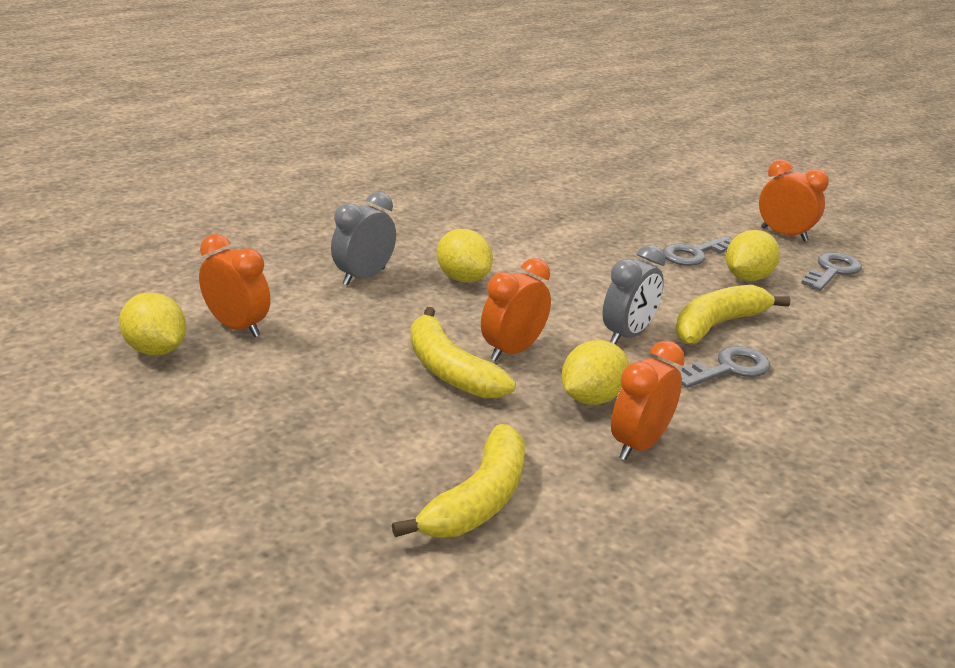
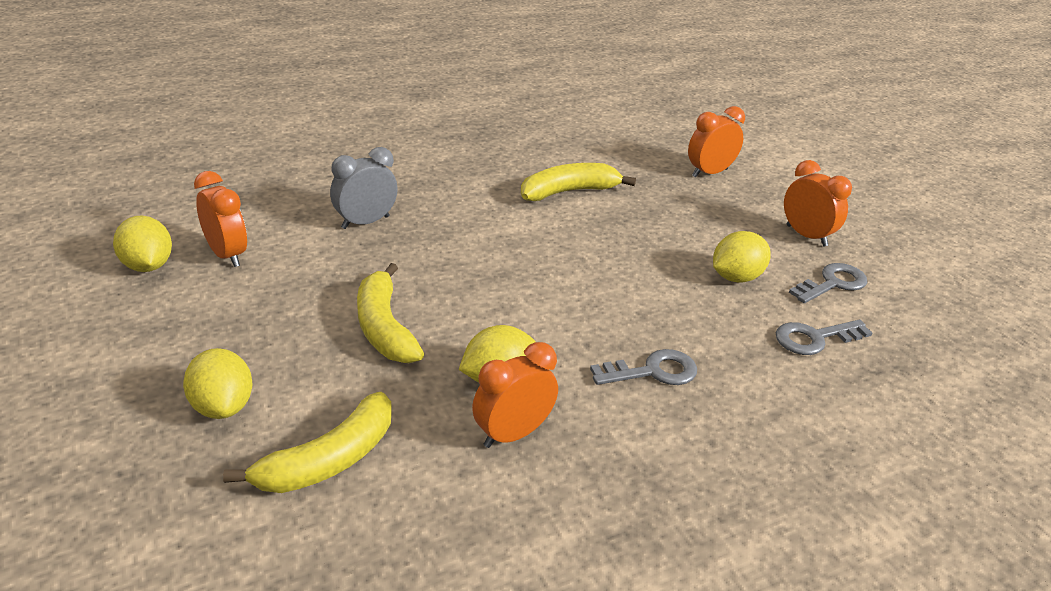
camera: 15 degrees right, 5 degrees up
yellow lemon [437,229,493,283] -> yellow lemon moved to [183,348,253,419]
orange clock [481,258,551,361] -> orange clock moved to [688,106,745,178]
grey clock [602,245,666,345] -> none
grey key [663,236,732,266] -> grey key moved to [776,319,872,355]
yellow banana [675,285,791,344] -> yellow banana moved to [521,163,636,201]

